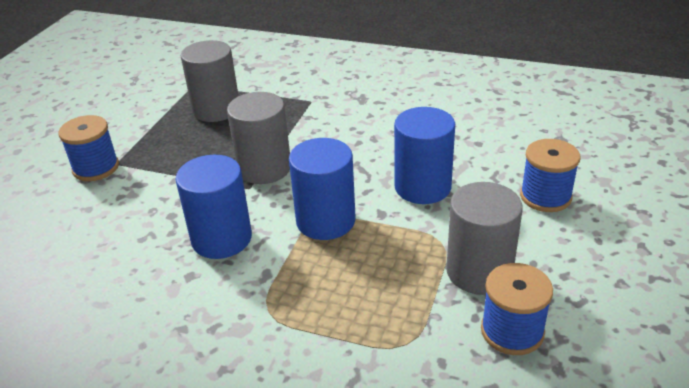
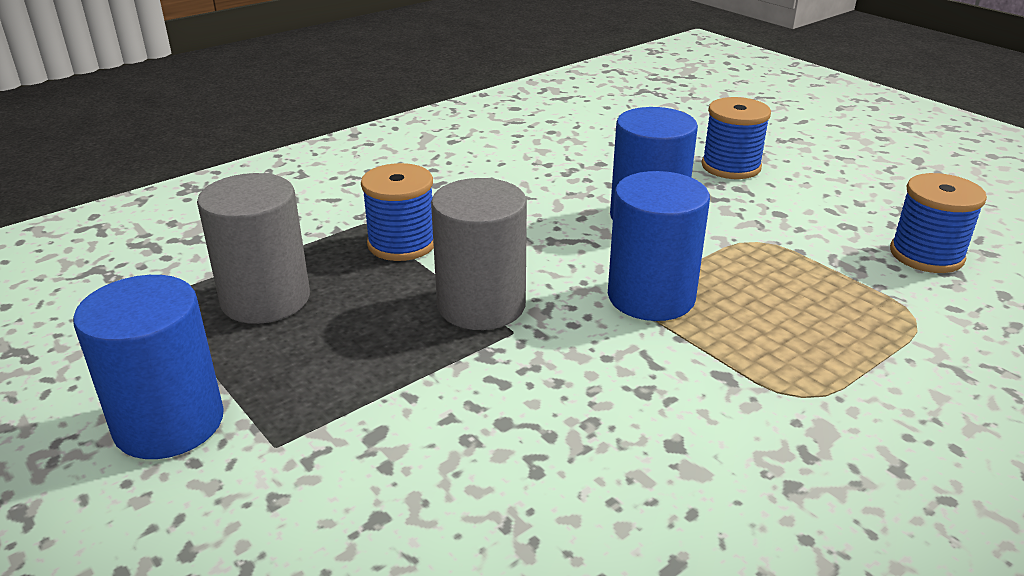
camera: 60 degrees left, 5 degrees down
blue spool [58,115,119,181] -> blue spool moved to [361,163,434,261]
blue cylinder [176,155,252,259] -> blue cylinder moved to [73,275,224,459]
grey cylinder [446,182,523,295] -> none

